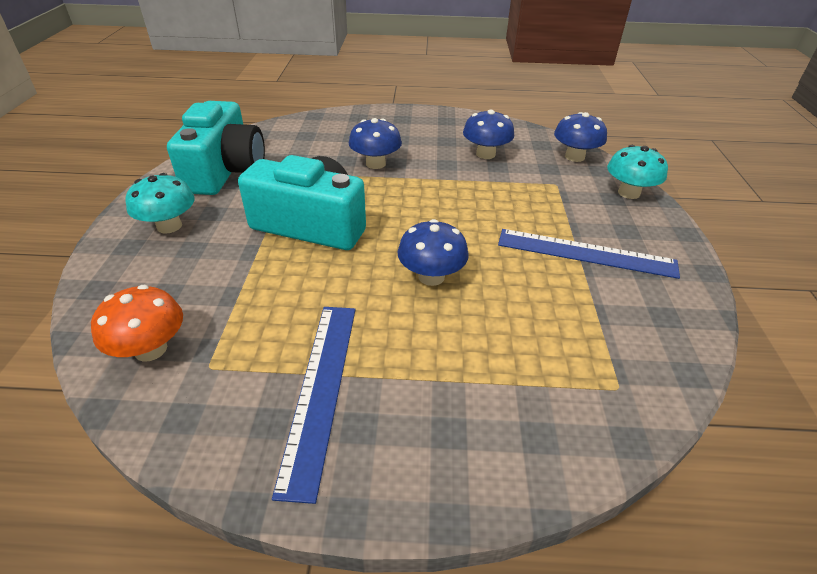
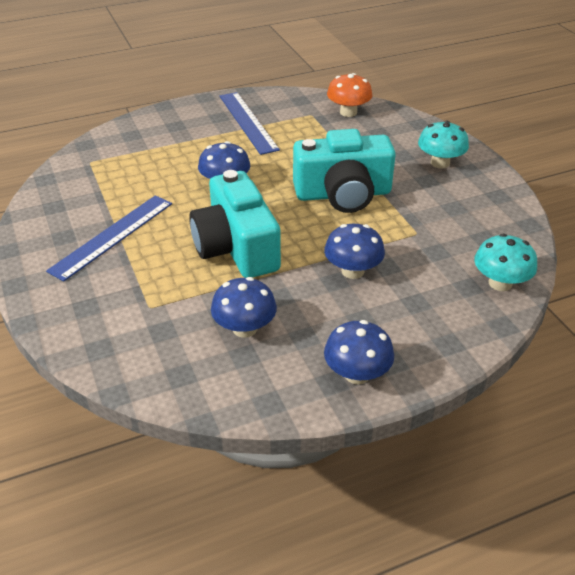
camera: 155 degrees right, 0 degrees up
turquoise camera [167,101,265,195] -> turquoise camera moved to [189,170,281,278]
blue ruler [498,229,680,279] -> blue ruler turned 45 degrees counterclockwise [46,195,172,282]
blue mushroom [554,112,607,162] -> blue mushroom moved to [324,320,394,384]
turquoise mushroom [607,145,668,199] -> turquoise mushroom moved to [474,234,537,291]

